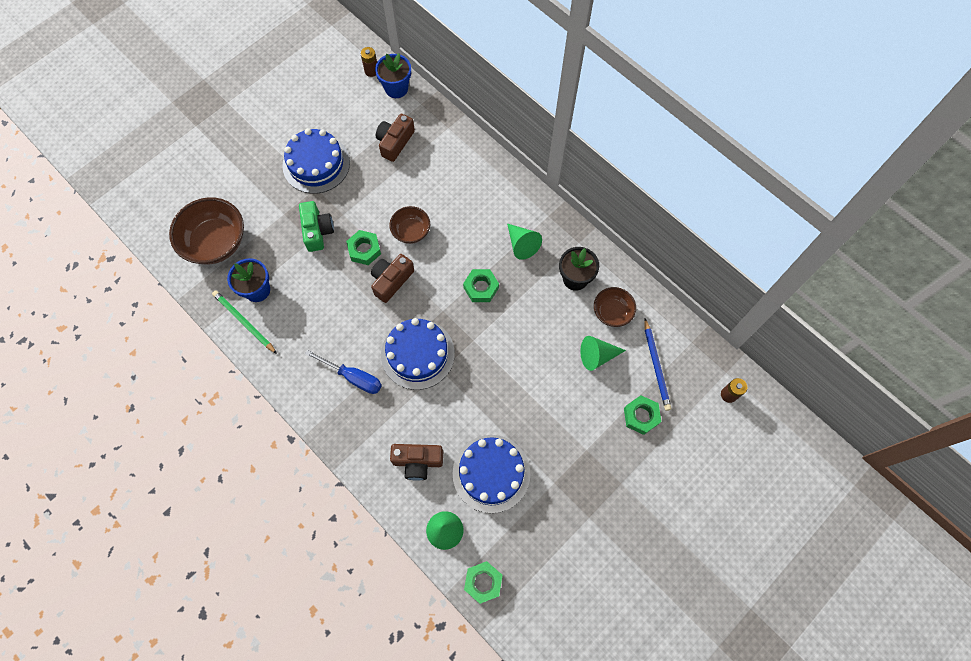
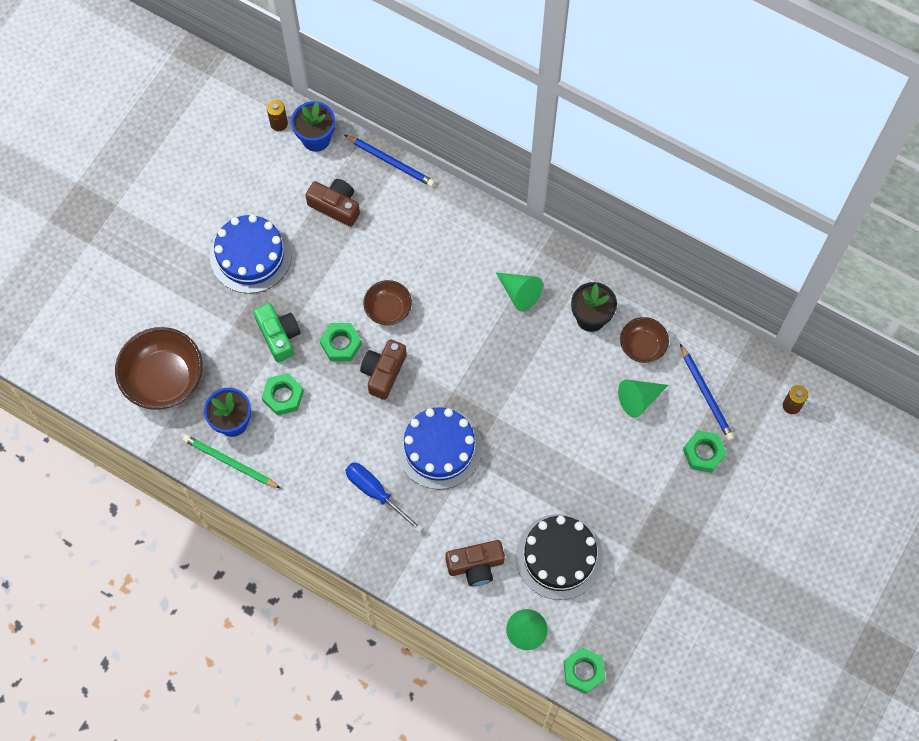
camera: 15 degrees left, 0 degrees up
blue screwdriver [305,350,382,394] -> blue screwdriver turned 150 degrees counterclockwise [345,462,423,532]
brown camera [376,114,415,162] -> brown camera turned 105 degrees clockwise [305,179,360,227]
blue cake [453,435,531,513] -> black cake [516,514,603,600]
green nut [463,269,499,302] -> green nut moved to [262,373,304,416]
none -> blue pencil [345,135,435,187]

